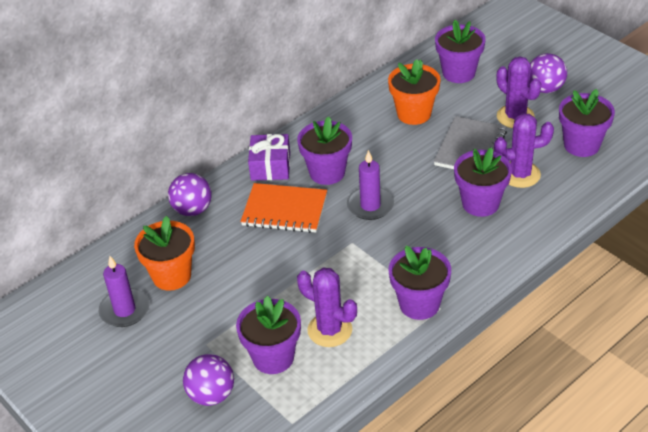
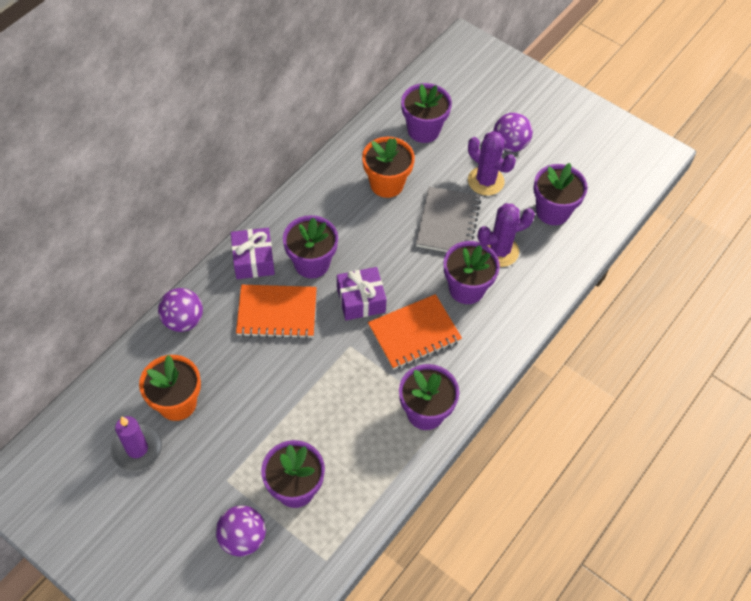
camera: 15 degrees left, 15 degrees up
purple cactus [297,268,357,347] -> none
purple candle [347,150,394,220] -> purple gift [337,267,387,320]
none -> orange notebook [368,294,462,370]

